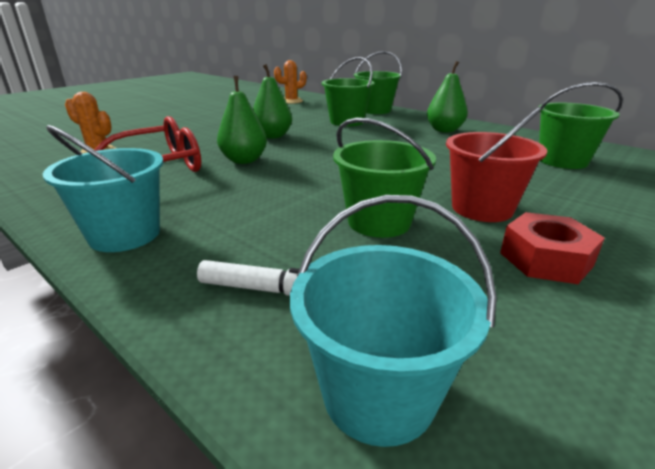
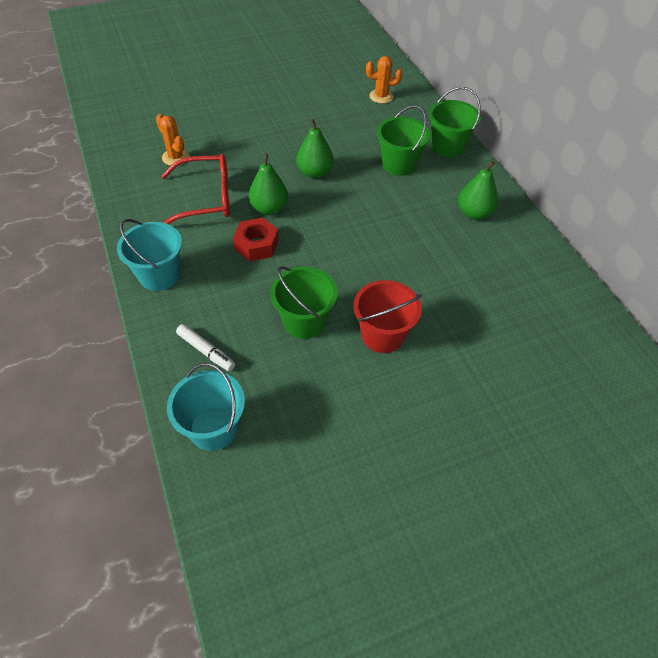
camera: 25 degrees right, 25 degrees up
red nut [500,212,605,284] -> red nut moved to [233,218,279,261]
green bucket [539,82,623,169] -> none

